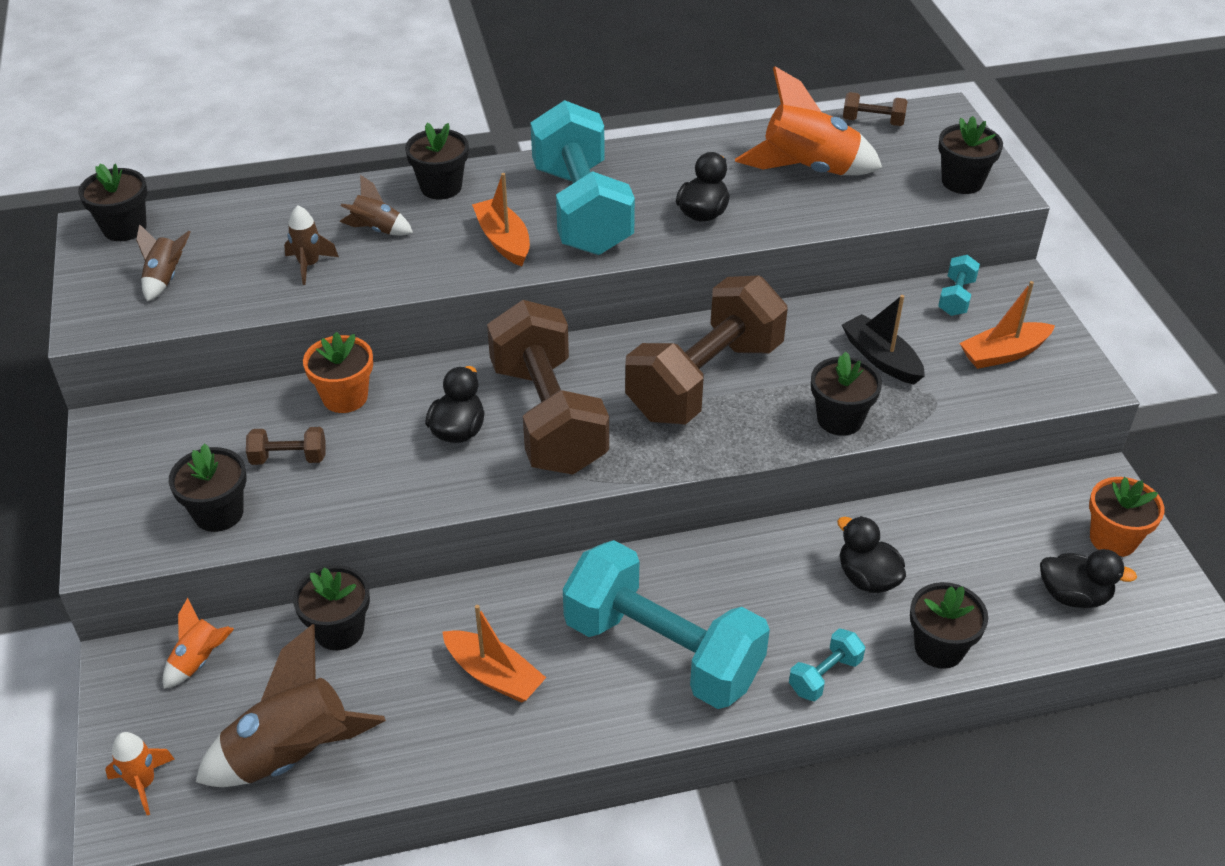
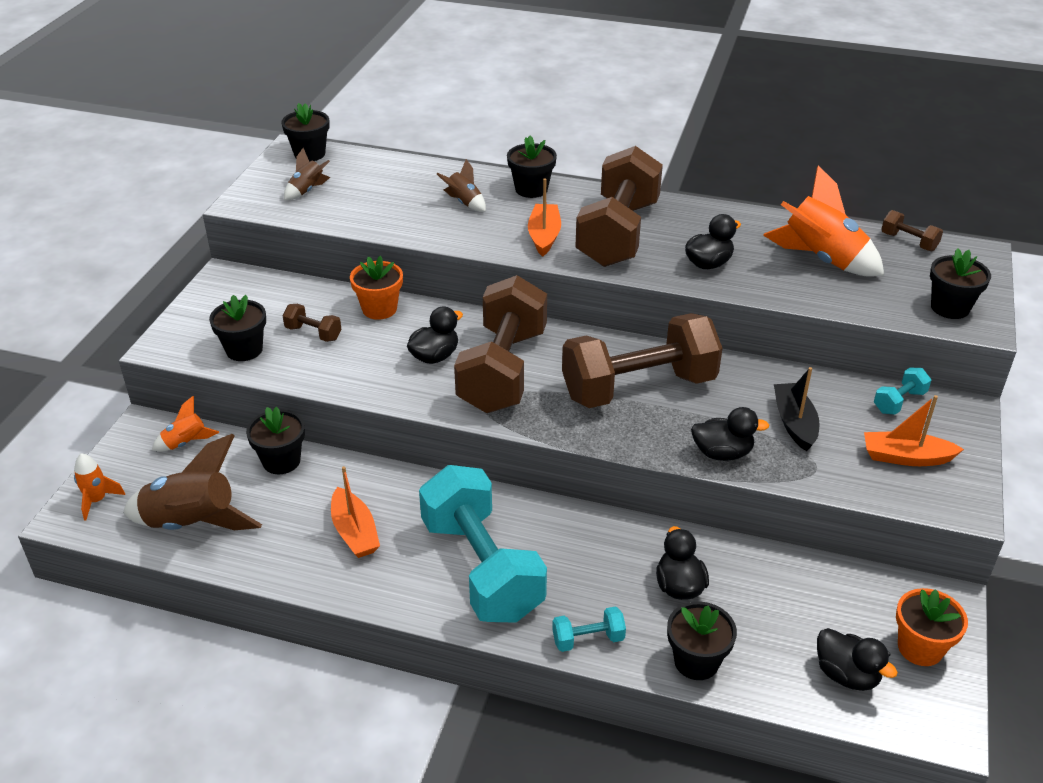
camera: 30 degrees right, 5 degrees down
brown rocket [284,205,339,285] -> none
turquoise dumbbell [530,100,635,255] -> brown dumbbell [575,146,663,267]
black flower pot [811,352,882,436] -> black duck [691,407,770,461]

